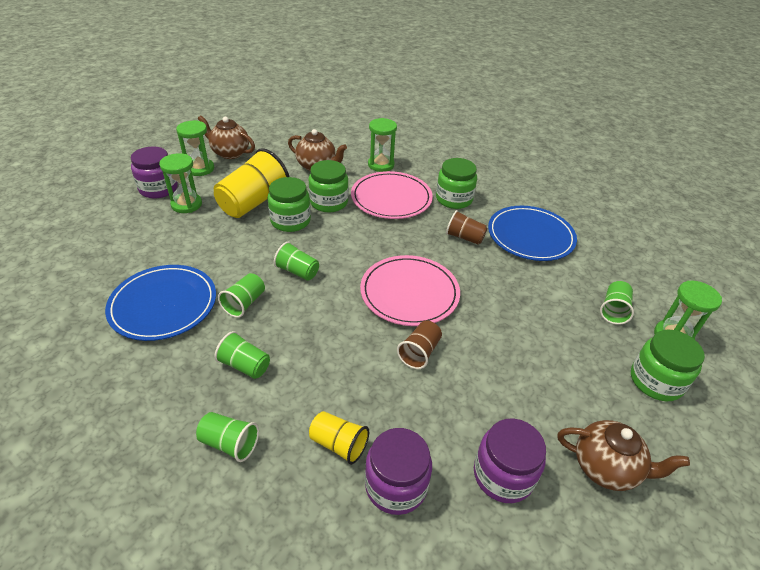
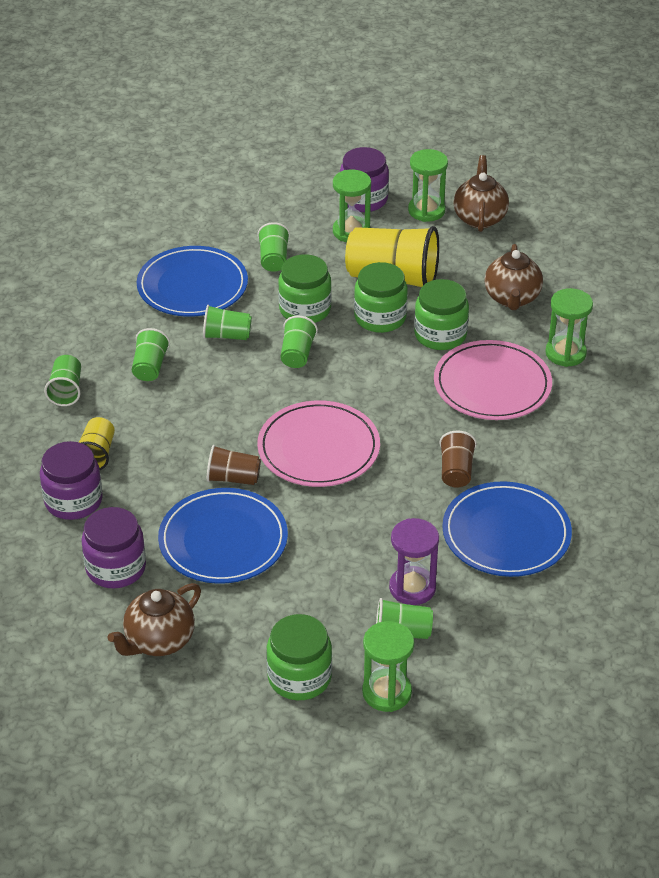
camera: 70 degrees right, 0 degrees up
green jar [436,158,477,209] -> green jar moved to [278,254,331,323]
brown teapot [558,420,690,491] -> brown teapot turned 45 degrees clockwise [107,583,201,656]
none -> blue plate [158,488,288,584]
none -> green cup [258,222,290,272]
none -> purple hourglass [389,518,439,605]

